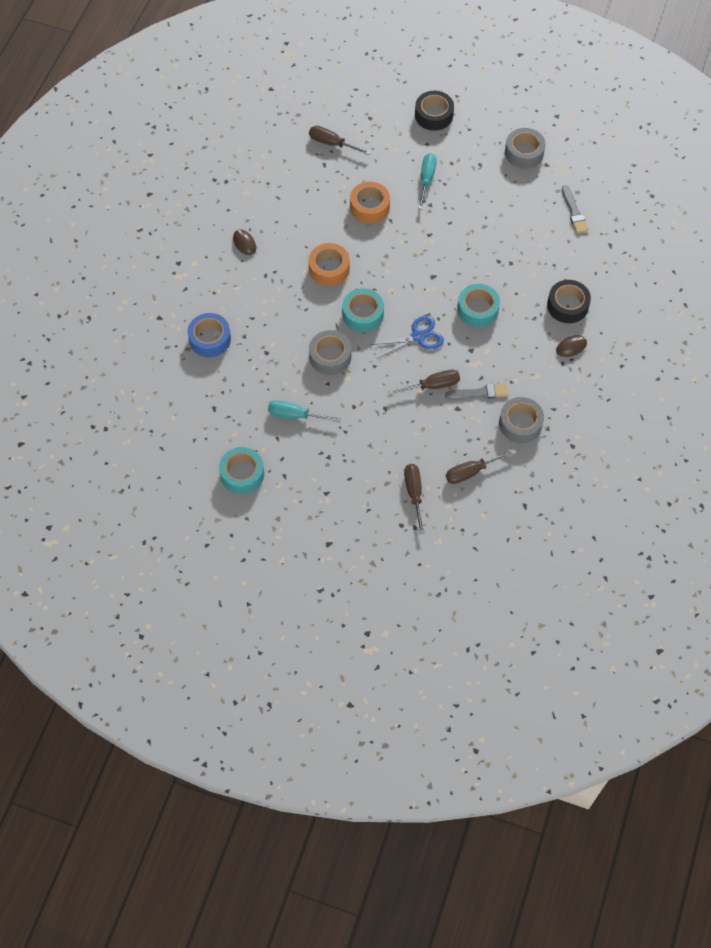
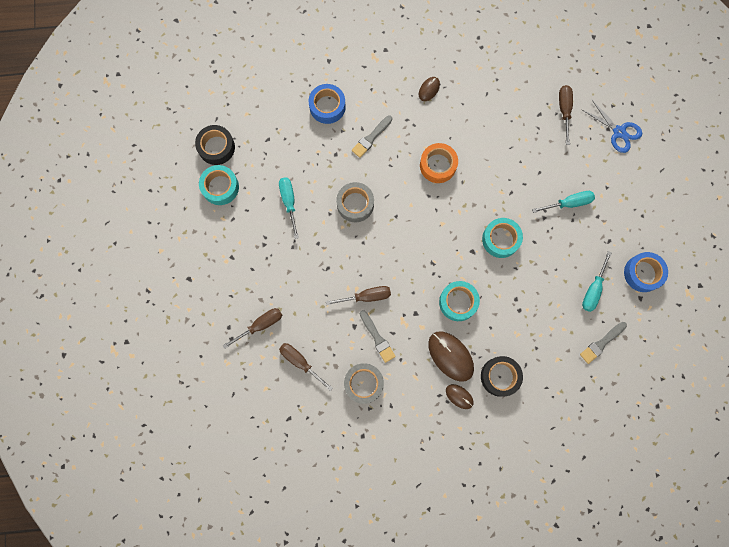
camera: 65 degrees right, 15 degrees up
turquoise tape [342,288,384,332] -> turquoise tape moved to [482,218,523,258]
orange tape [350,182,390,223] -> none
blue scissors [370,316,444,359] -> blue scissors moved to [582,99,642,153]
brown screwdriver [389,370,460,395] -> brown screwdriver turned 60 degrees counterclockwise [326,286,391,305]
black tape [415,91,454,131] -> black tape moved to [195,125,235,165]
grey tape [505,128,545,169] -> blue tape [624,252,668,292]
none -> grey brush [352,115,393,158]
none -> brown mouse [428,331,474,382]
none -> turquoise screwdriver [582,251,612,312]

